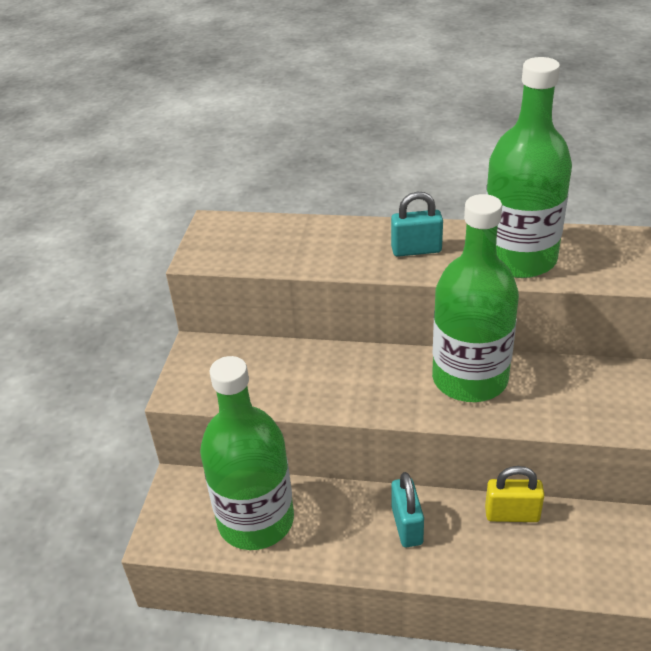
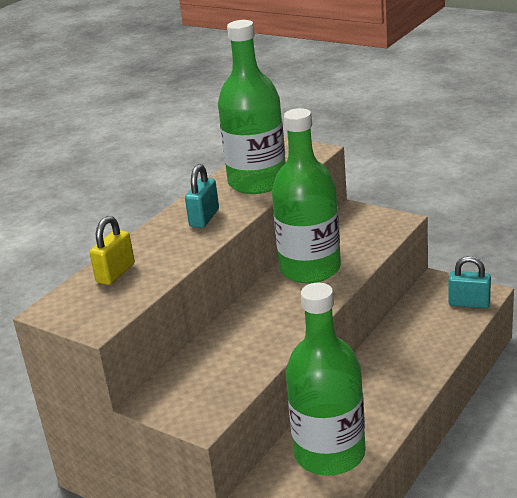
camera: 65 degrees left, 10 degrees down
turquoise padlock [391,472,424,547] -> turquoise padlock moved to [448,256,491,308]
yellow padlock [485,466,545,522] -> yellow padlock moved to [89,216,135,285]

